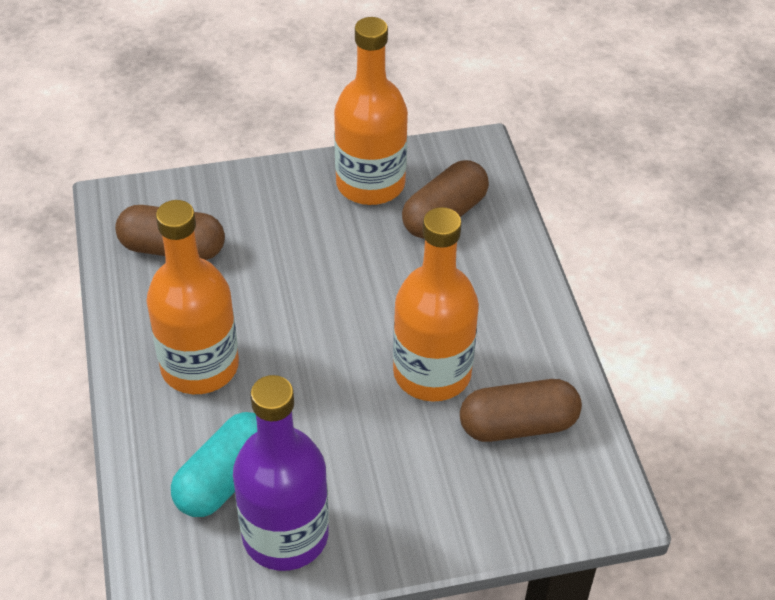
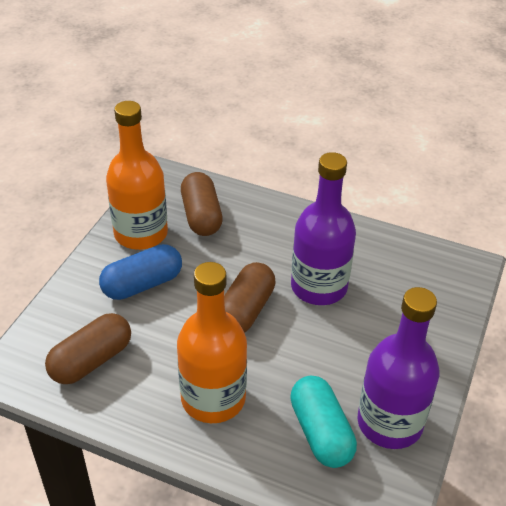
camera: 55 degrees left, 5 degrees down
orange bottle [393,207,479,402] -> purple bottle [291,152,356,305]
brown capsule [460,379,582,442] -> brown capsule moved to [224,262,276,333]
none -> blue capsule [99,244,182,300]

